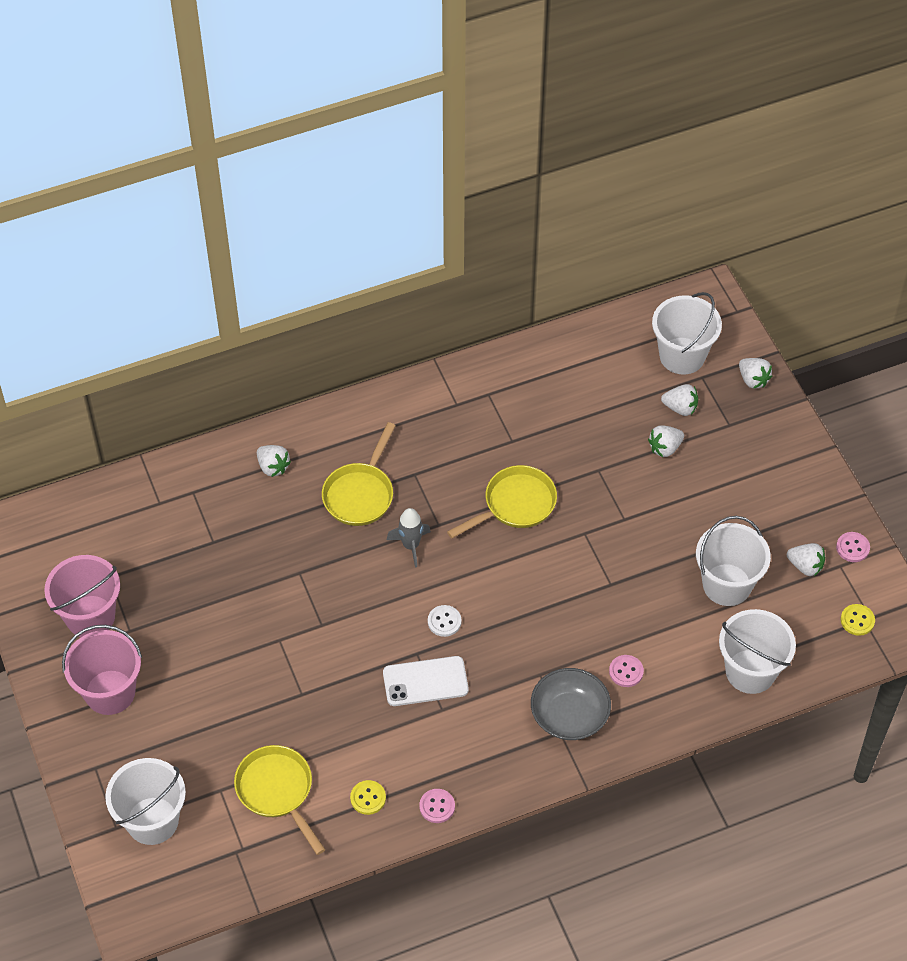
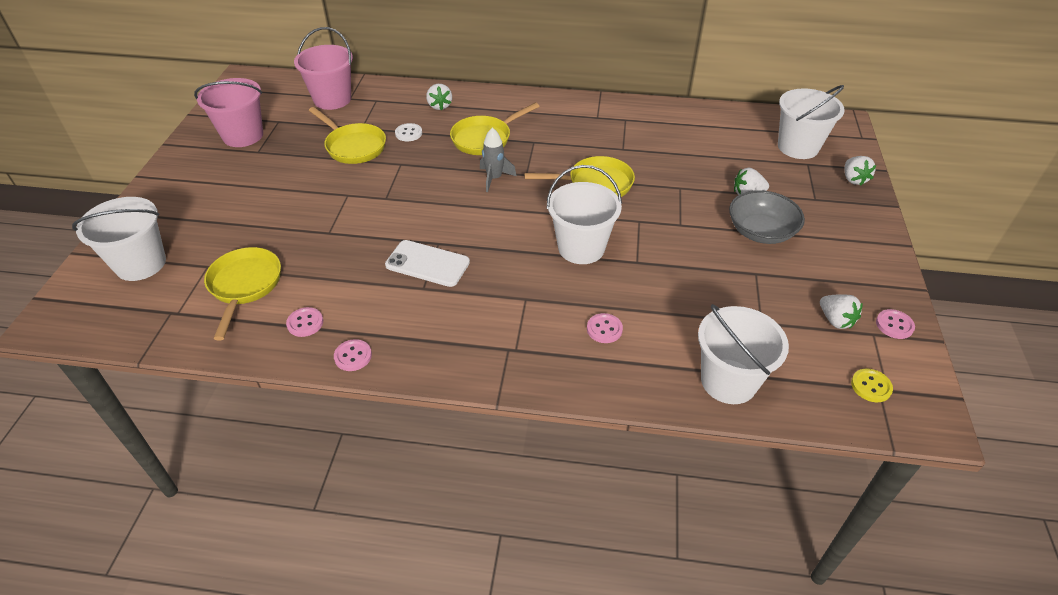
camera: 30 degrees right, 10 degrees down
pink bucket [62,625,142,715] -> pink bucket moved to [294,27,353,110]
yellow button [350,780,386,815] -> pink button [286,307,323,337]
white button [428,605,462,637] -> white button moved to [395,123,422,141]
grey bowl [531,668,611,740] -> grey bowl moved to [729,190,805,244]
white strawberry [661,384,698,416] -> none
white bucket [696,516,771,606] -> white bucket moved to [546,165,622,264]
none -> yellow pan [309,107,386,164]

